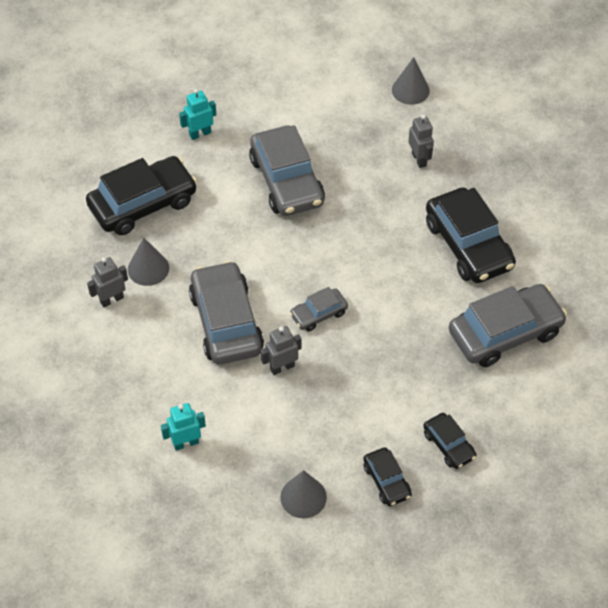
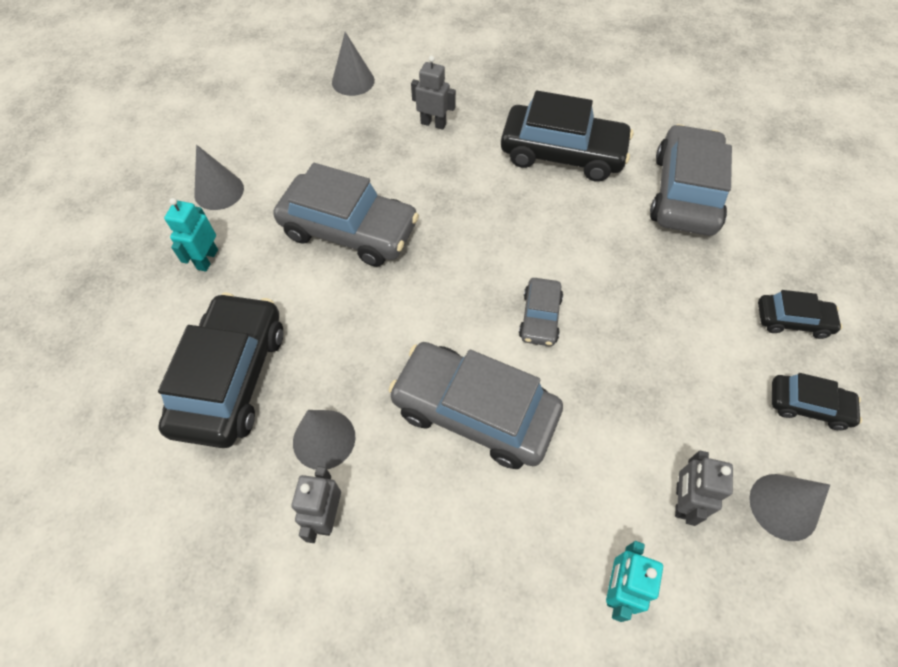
camera: 50 degrees left, 5 degrees up
grey robot [261,326,301,375] -> grey robot moved to [675,451,733,526]
none -> grey cone [194,145,244,210]

